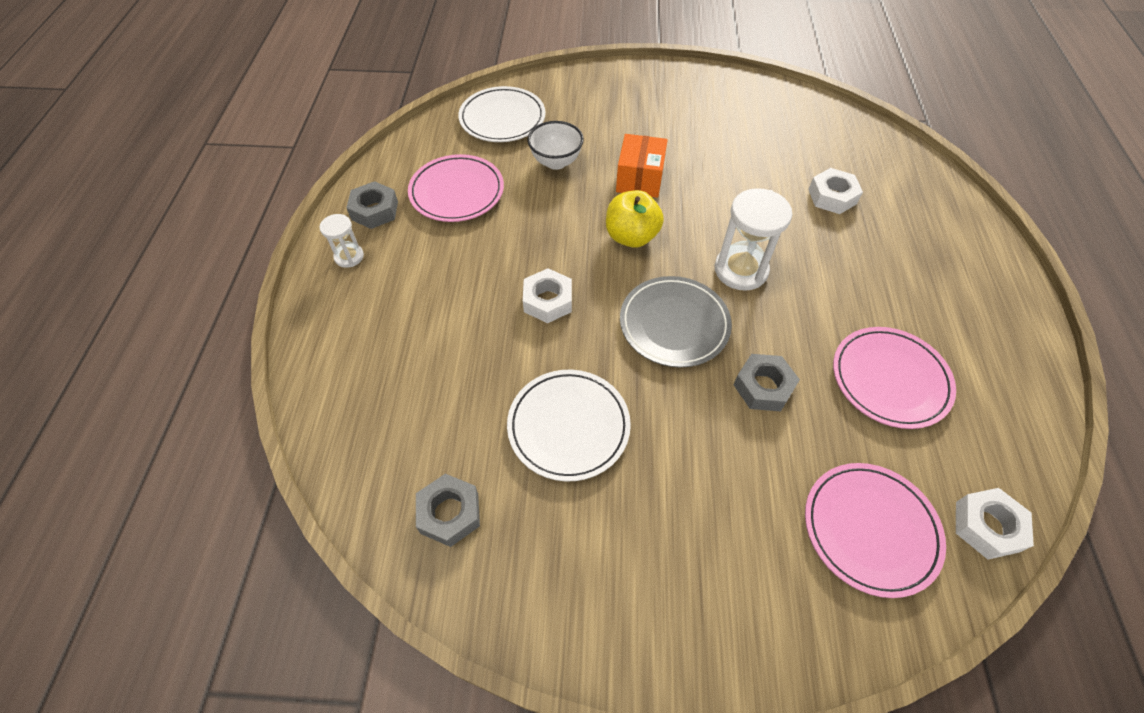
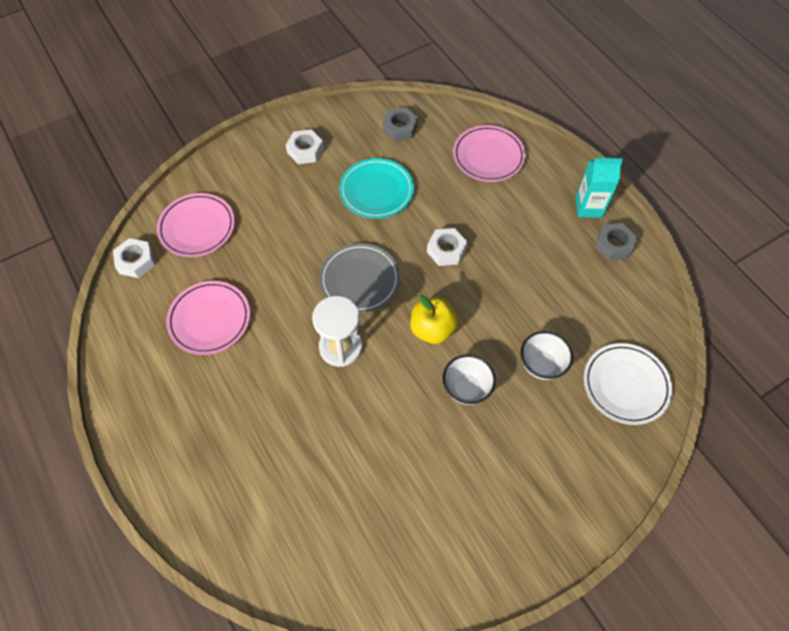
camera: 145 degrees right, 5 degrees up
white hourglass [319,214,364,268] -> turquoise carton [576,157,623,218]
pink plate [408,154,504,222] -> pink plate moved to [453,125,526,182]
white plate [507,370,631,482] -> turquoise plate [339,158,414,219]
orange box [616,134,668,198] -> white bowl [442,354,496,405]
grey nut [733,354,800,411] -> none
white nut [808,168,863,214] -> white nut moved to [286,129,324,164]

